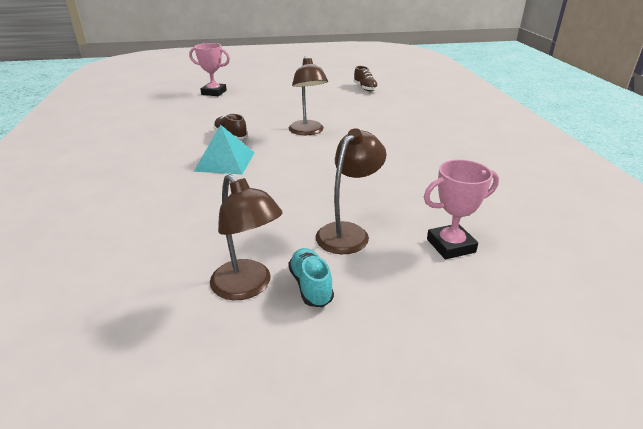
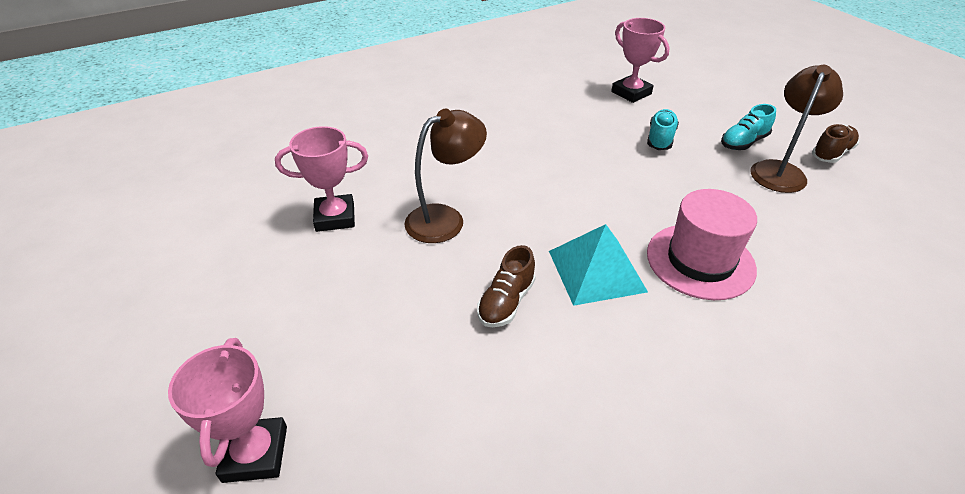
camera: 110 degrees left, 10 degrees up
brown lamp [316,128,386,254] -> turquoise shoe [647,109,679,150]
brown shoe [353,66,378,91] -> brown shoe moved to [812,124,859,163]
none -> pink trophy [275,126,368,232]
none -> pink hat [647,189,757,300]

